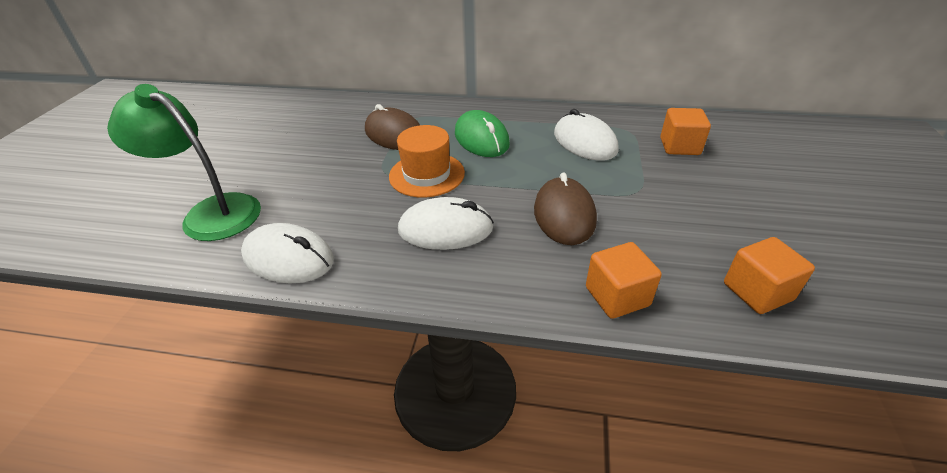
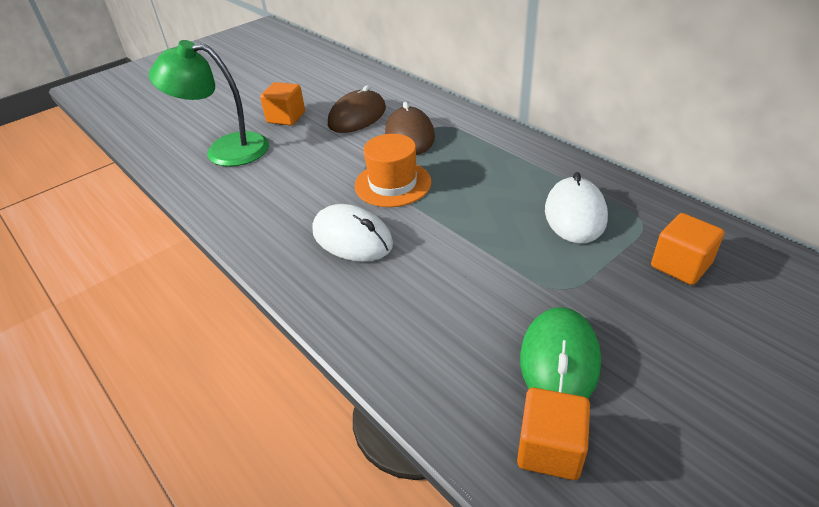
camera: 40 degrees right, 0 degrees up
green lamp [107,84,261,241] -> green lamp turned 60 degrees counterclockwise [149,40,269,167]
white mouse [241,223,334,283] -> none
green mouse [455,110,510,157] -> green mouse moved to [520,307,601,399]
brown mouse [534,172,597,245] -> brown mouse moved to [328,85,386,133]
orange cube [586,242,662,319] -> orange cube moved to [260,82,305,125]

